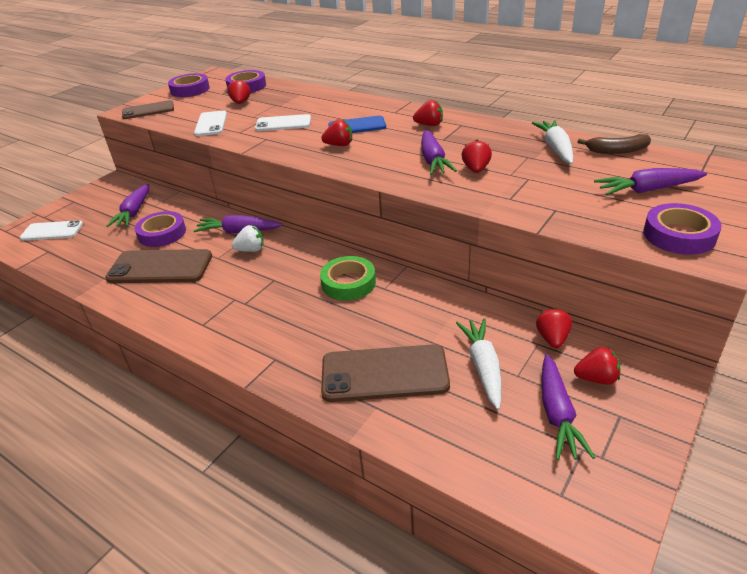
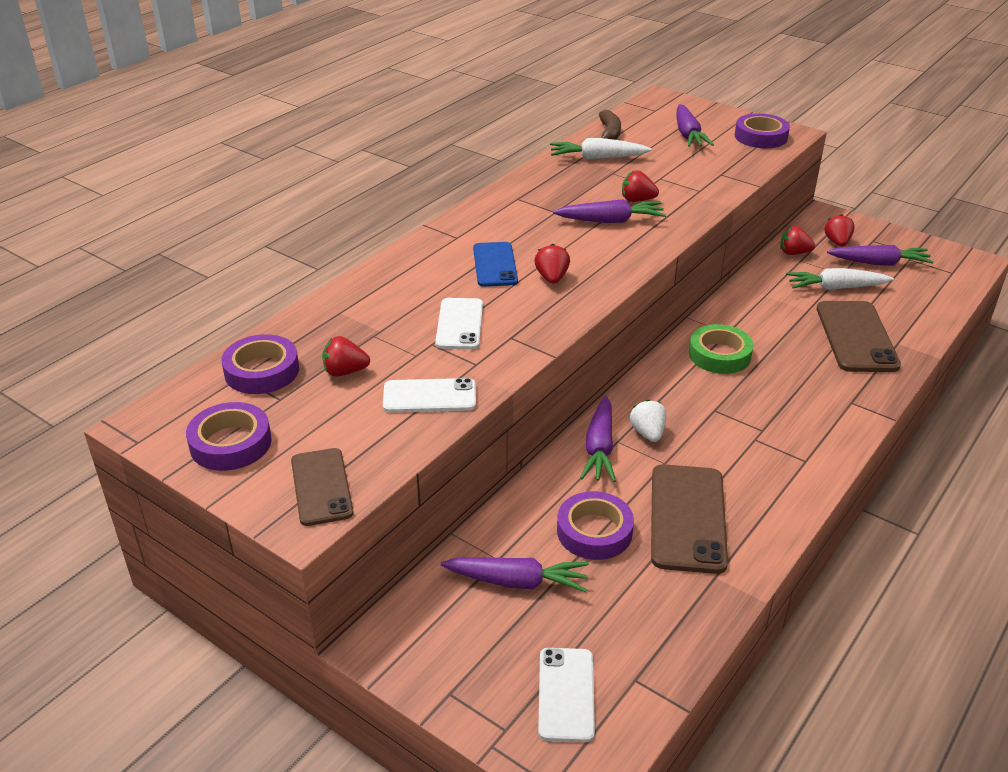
camera: 90 degrees left, 0 degrees up
red strawberry [413,100,443,126] -> none

